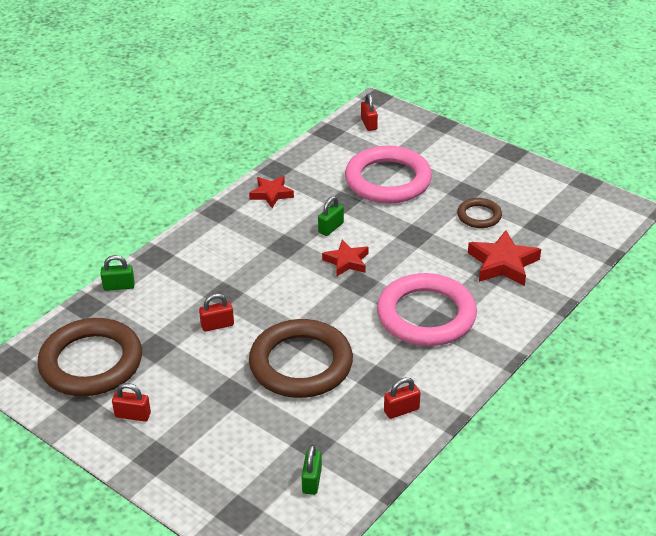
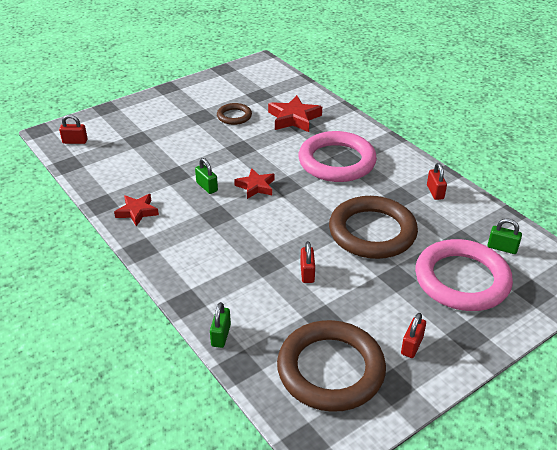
camera: 75 degrees left, 0 degrees up
pink ring [345,146,432,203] -> pink ring moved to [415,239,513,311]

